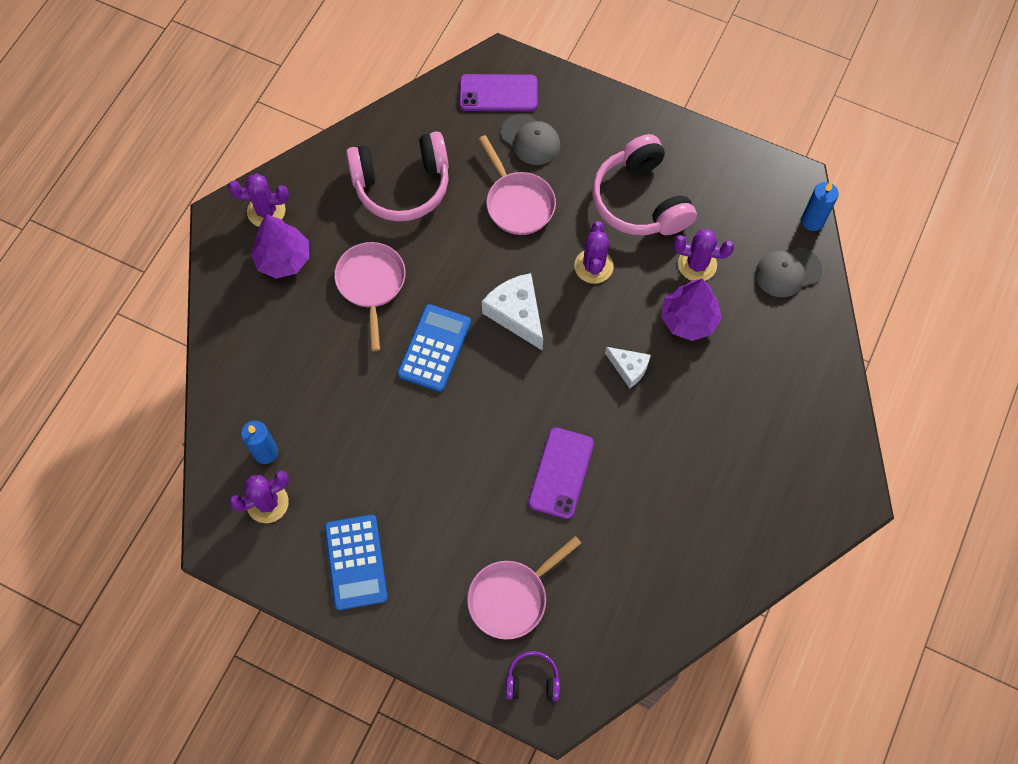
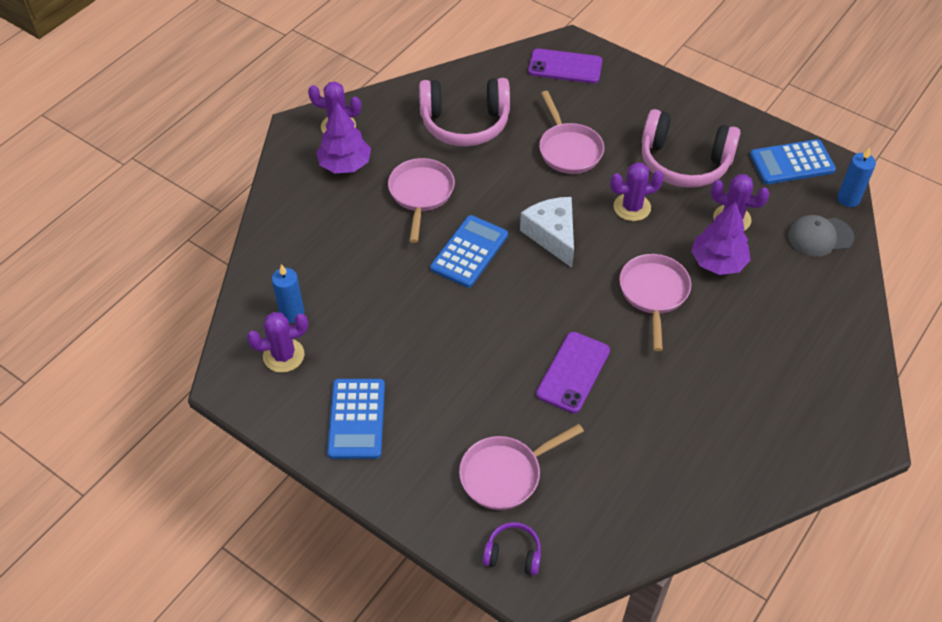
camera: 10 degrees right, 15 degrees down
grey cap [501,113,560,165] -> none
purple cactus [574,221,614,284] -> purple cactus turned 60 degrees clockwise [610,162,664,221]
pink headphones [592,134,697,235] -> pink headphones turned 60 degrees counterclockwise [642,109,740,188]
white cheese [605,347,651,388] -> pink pan [619,254,691,351]
none -> blue calculator [750,139,836,184]

